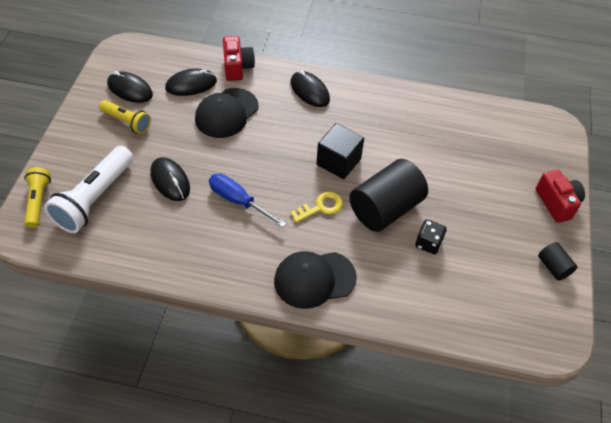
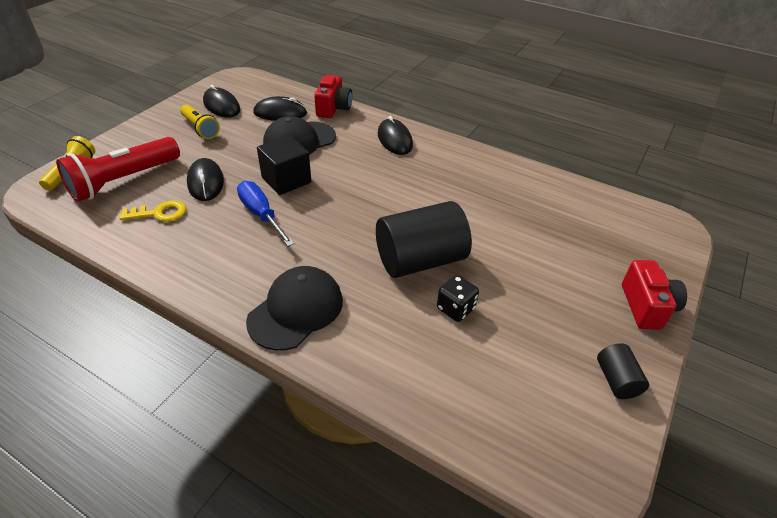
camera: 20 degrees right, 10 degrees down
white flashlight [44,146,133,233] -> red flashlight [56,137,180,202]
black cap [274,251,357,309] -> black cap turned 120 degrees clockwise [246,266,343,351]
yellow key [290,192,343,223] -> yellow key moved to [119,200,186,222]
black cube [316,123,364,179] -> black cube moved to [257,135,311,195]

